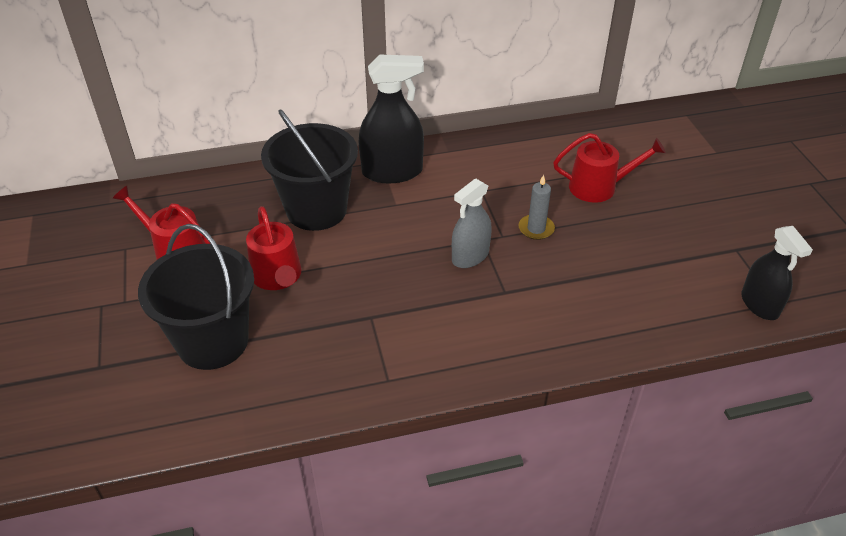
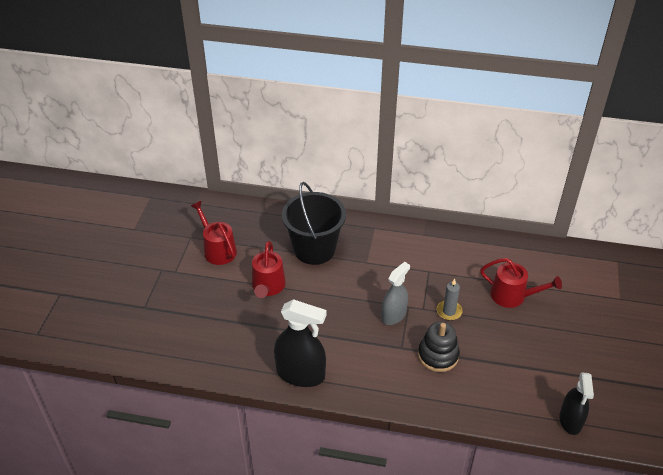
camera: 25 degrees right, 0 degrees up
black bucket [138,224,254,370] -> none
black spray bottle [359,55,424,183] -> black spray bottle moved to [274,299,327,387]
grey spray bottle [452,179,492,268] -> grey spray bottle turned 150 degrees clockwise [381,262,410,325]
none -> black stacking toy [418,322,460,372]

